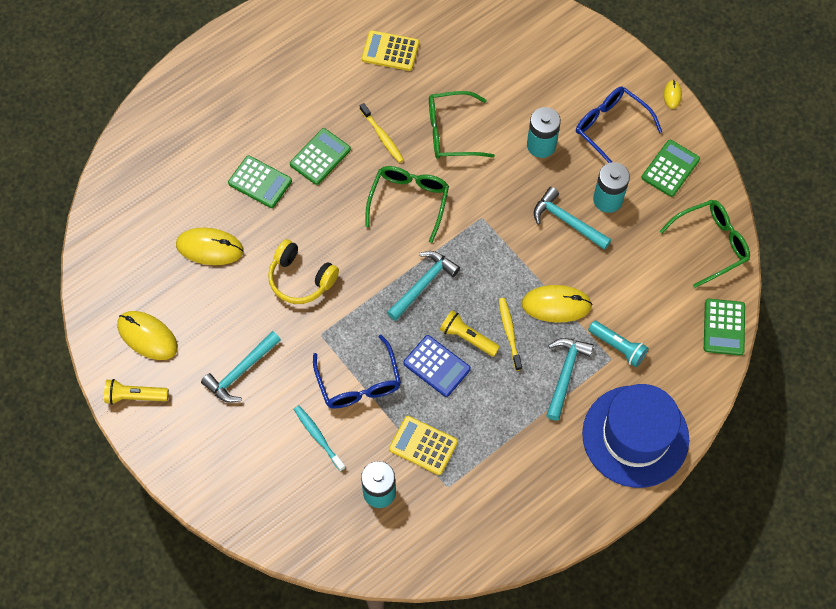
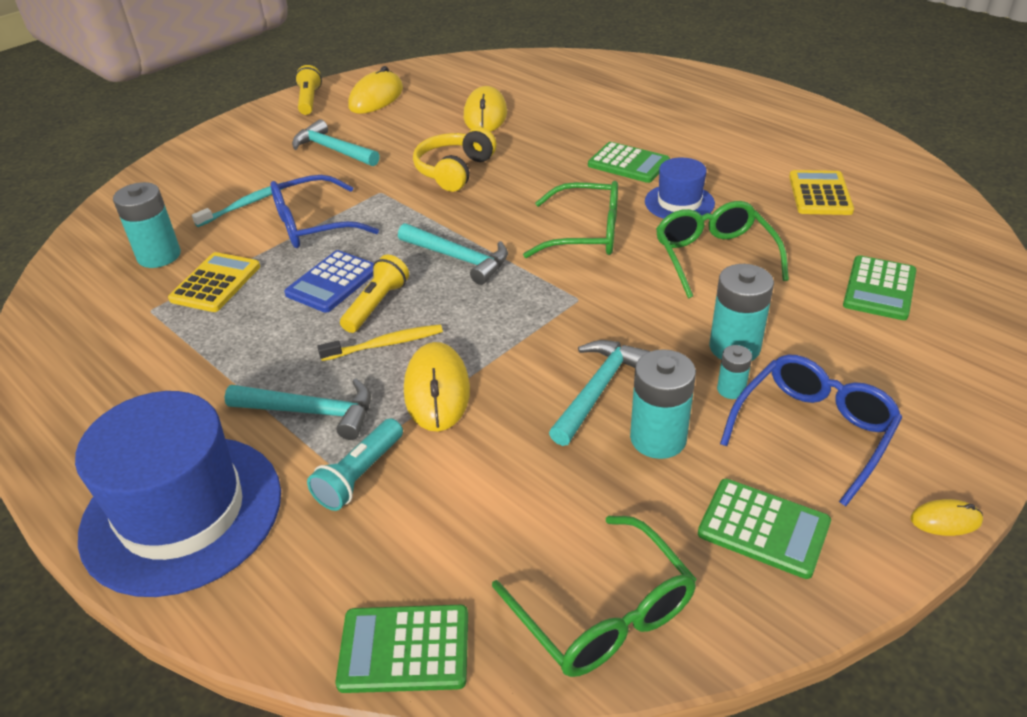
camera: 85 degrees right, 25 degrees down
green calculator [228,155,292,208] -> green calculator moved to [843,255,916,320]
yellow toothbrush [360,103,404,163] -> blue hat [645,158,715,219]
none -> turquoise battery [717,345,752,399]

